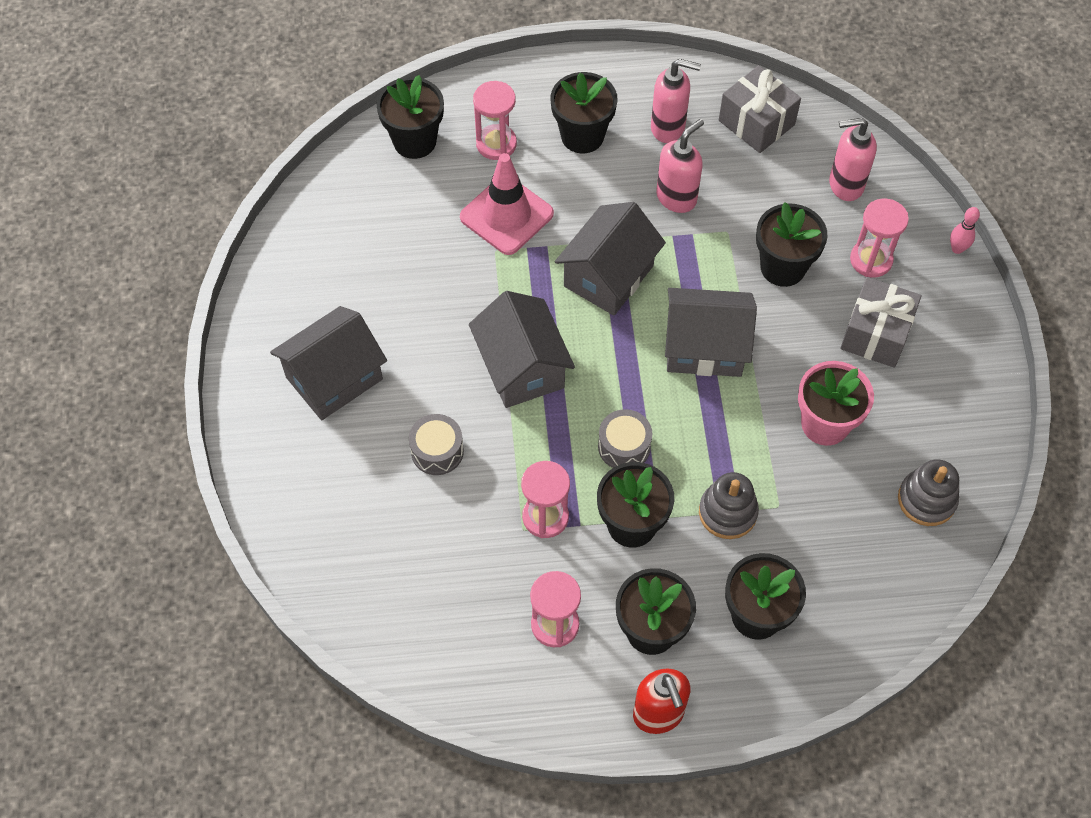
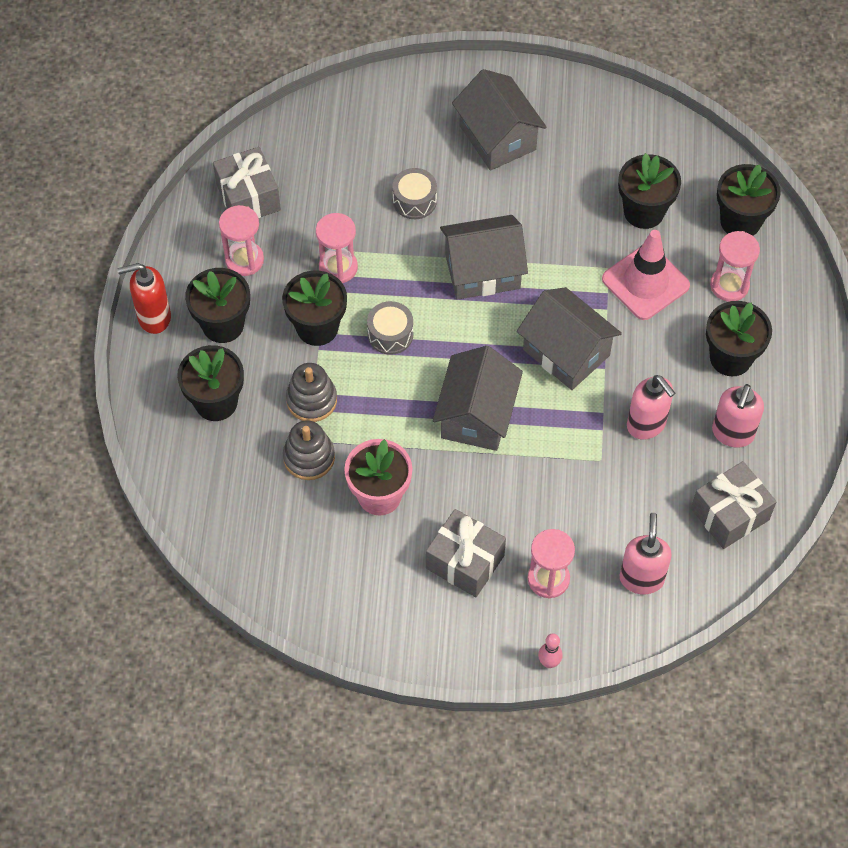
camera: 100 degrees right, 0 degrees up
black flower pot [756,202,828,287] -> black flower pot moved to [618,153,681,229]
grey stacking toy [898,459,959,526] -> grey stacking toy moved to [283,420,335,480]
none -> grey gift [213,147,281,218]

